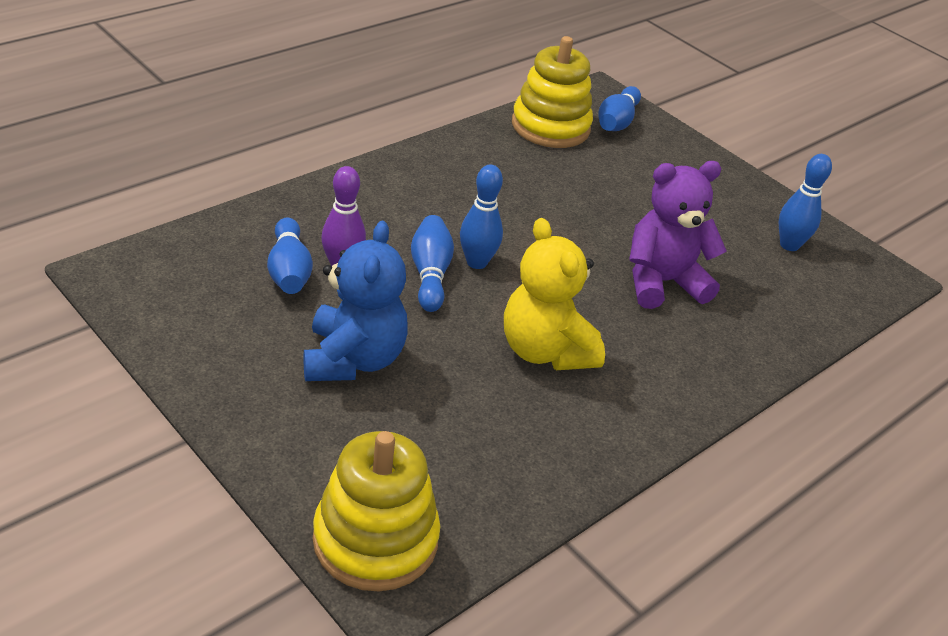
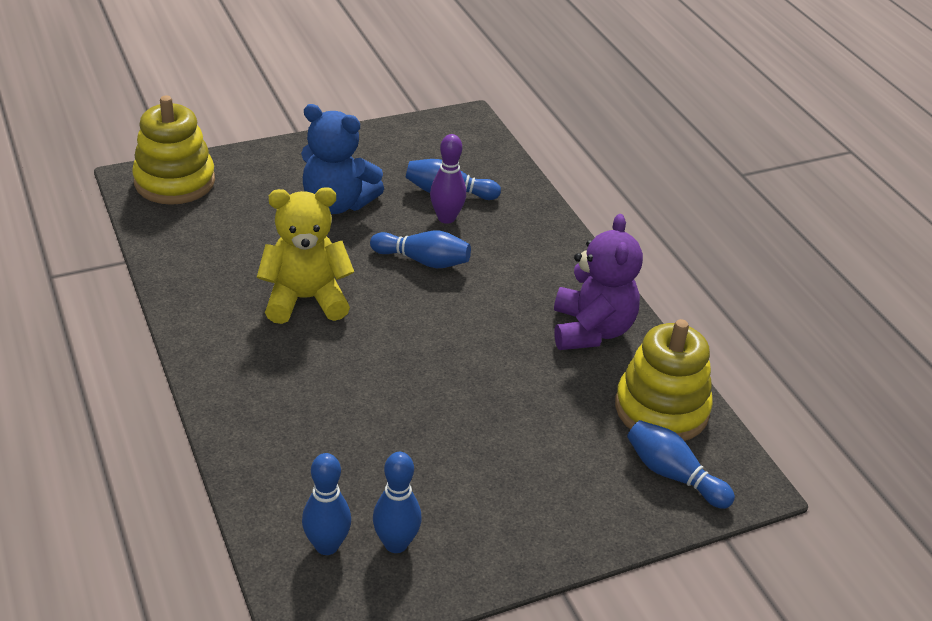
camera: 110 degrees right, 0 degrees up
blue bowling pin [460,164,503,269] -> blue bowling pin moved to [302,453,351,555]
purple teddy bear [629,161,727,309] -> purple teddy bear moved to [554,214,643,350]

